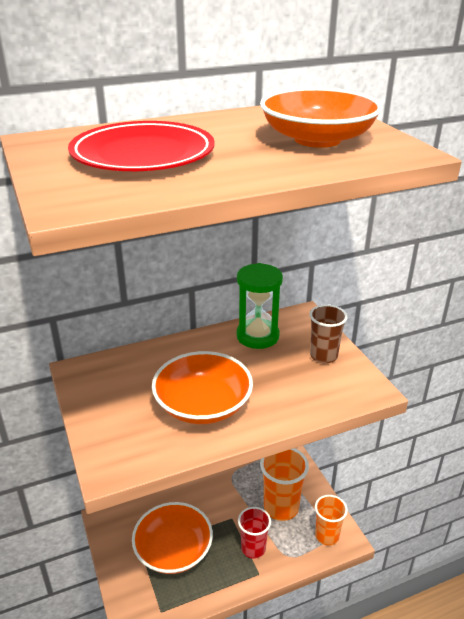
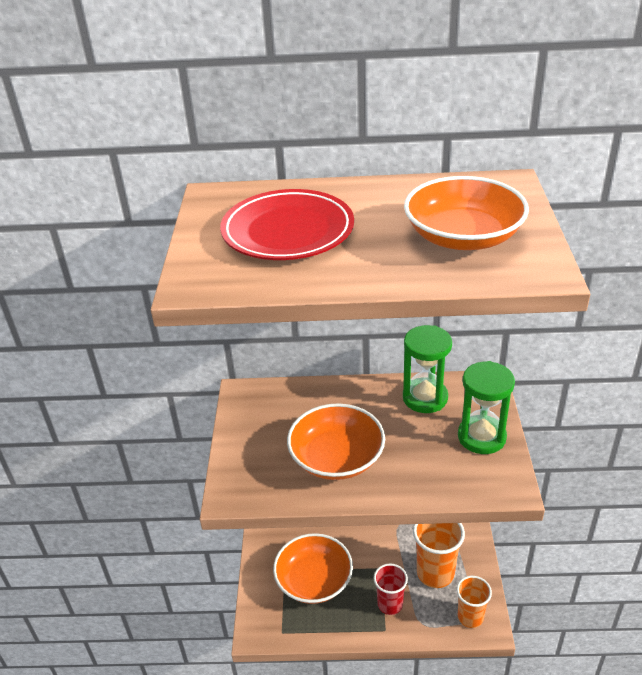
camera: 25 degrees right, 5 degrees up
brown cup [309,304,348,363] -> green hourglass [458,361,515,454]

